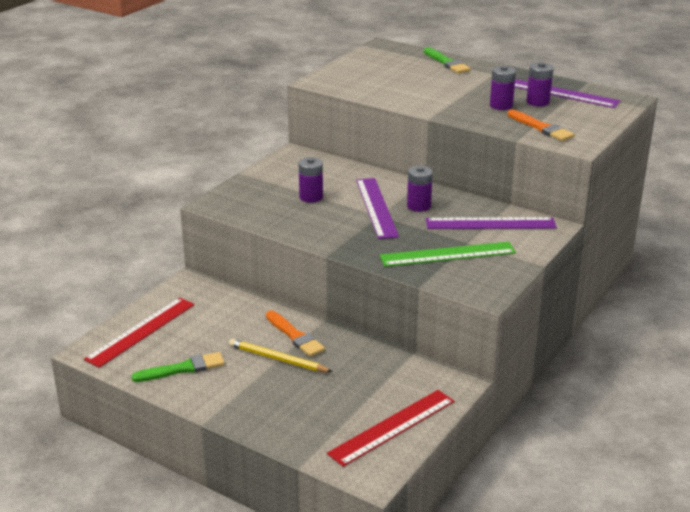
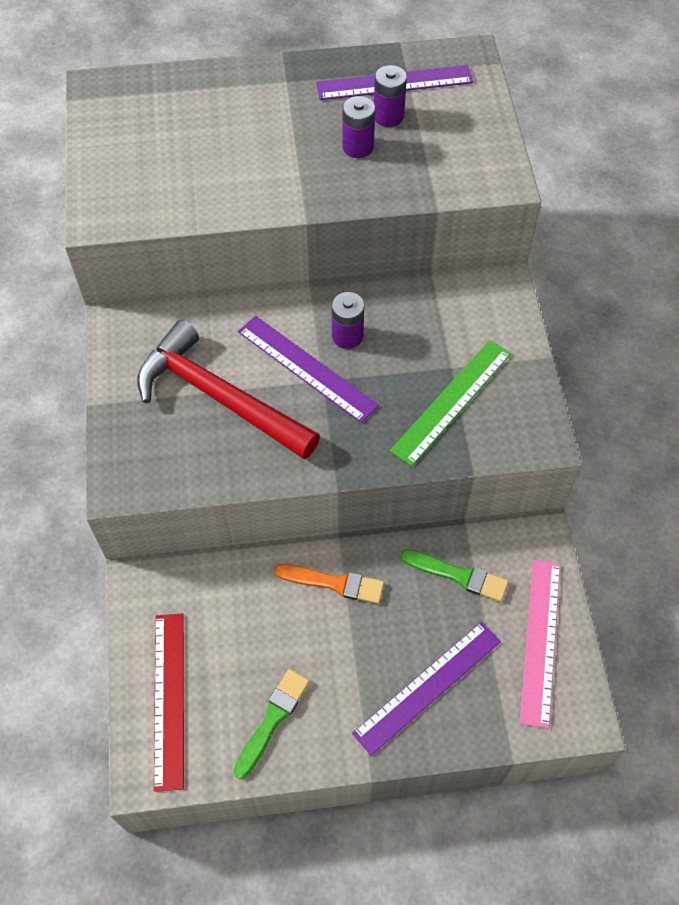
camera: 40 degrees left, 30 degrees up
yellow pencil [229,339,333,372] -> none
purple battery [299,157,323,203] -> red hammer [137,320,320,460]
red ruler [327,390,454,467] -> pink ruler [520,560,560,729]
green brush [424,47,471,74] -> green brush moved to [401,549,509,602]
purple ruler [426,217,557,229] -> purple ruler moved to [352,622,501,756]
orange brush [507,110,575,141] -> none

